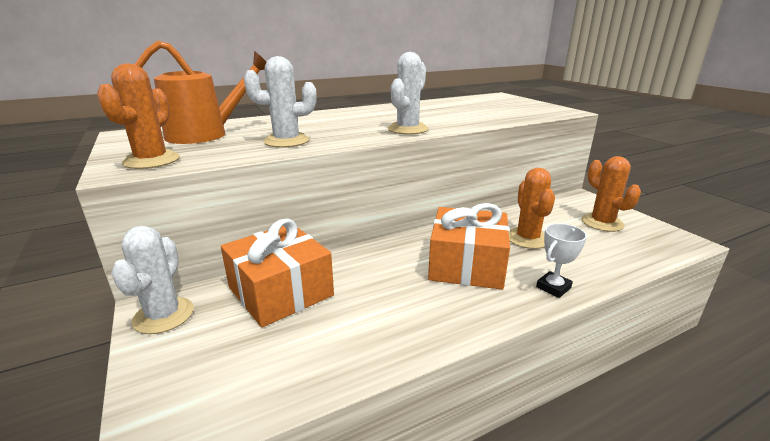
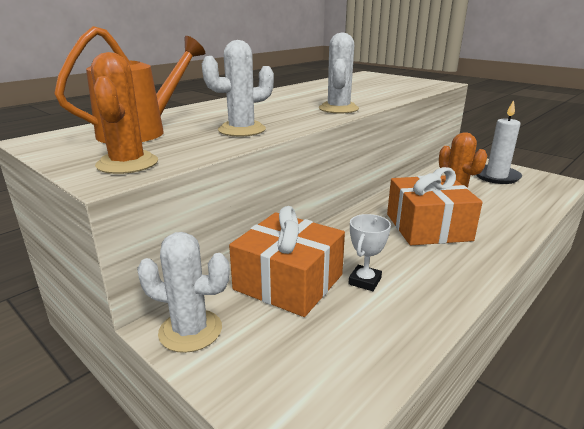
camera: 20 degrees left, 0 degrees up
white cactus [111,226,194,334] -> white cactus turned 60 degrees counterclockwise [137,232,230,353]
white trophy [536,223,587,298] -> white trophy moved to [348,214,391,291]
orange cactus [581,156,641,232] -> white candle [476,100,522,184]

